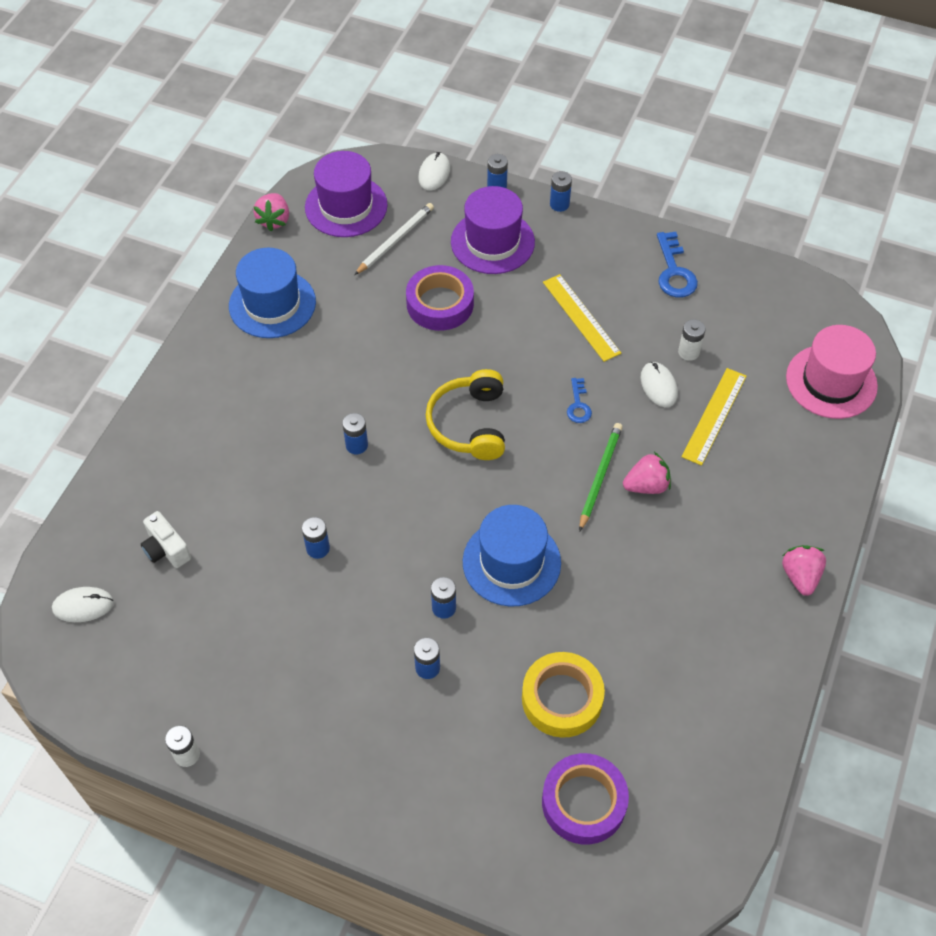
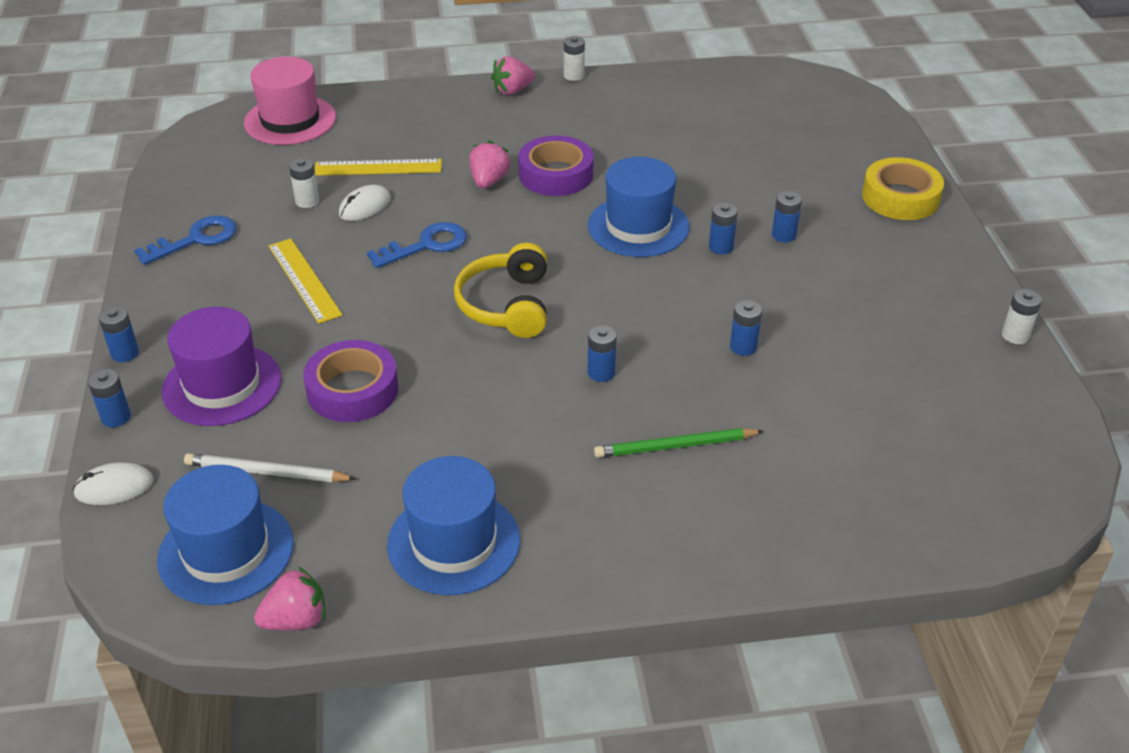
camera: 120 degrees left, 15 degrees down
white mouse [52,587,114,622] -> none
white camera [141,511,191,568] -> none
purple hat [305,151,388,237] -> blue hat [157,465,294,605]
yellow headphones [426,369,505,460] -> yellow headphones turned 120 degrees clockwise [454,242,547,338]
yellow tape [522,652,605,738] -> yellow tape moved to [862,157,944,220]
purple tape [542,753,629,845] -> purple tape moved to [518,135,594,196]
yellow ruler [543,274,621,362] -> yellow ruler turned 60 degrees counterclockwise [268,239,343,324]
blue key [567,378,592,423] -> blue key [367,222,467,268], size x1.66
green pencil [579,423,623,532] -> green pencil moved to [594,428,764,458]
pink strawberry [623,452,671,494] -> pink strawberry turned 60 degrees clockwise [469,140,510,189]
none -> white battery [564,36,585,81]

